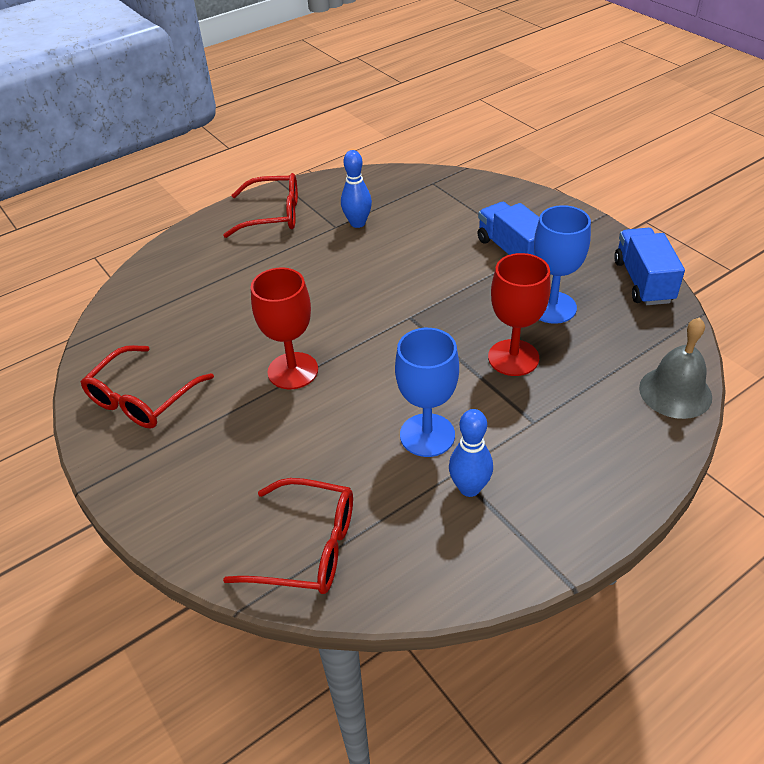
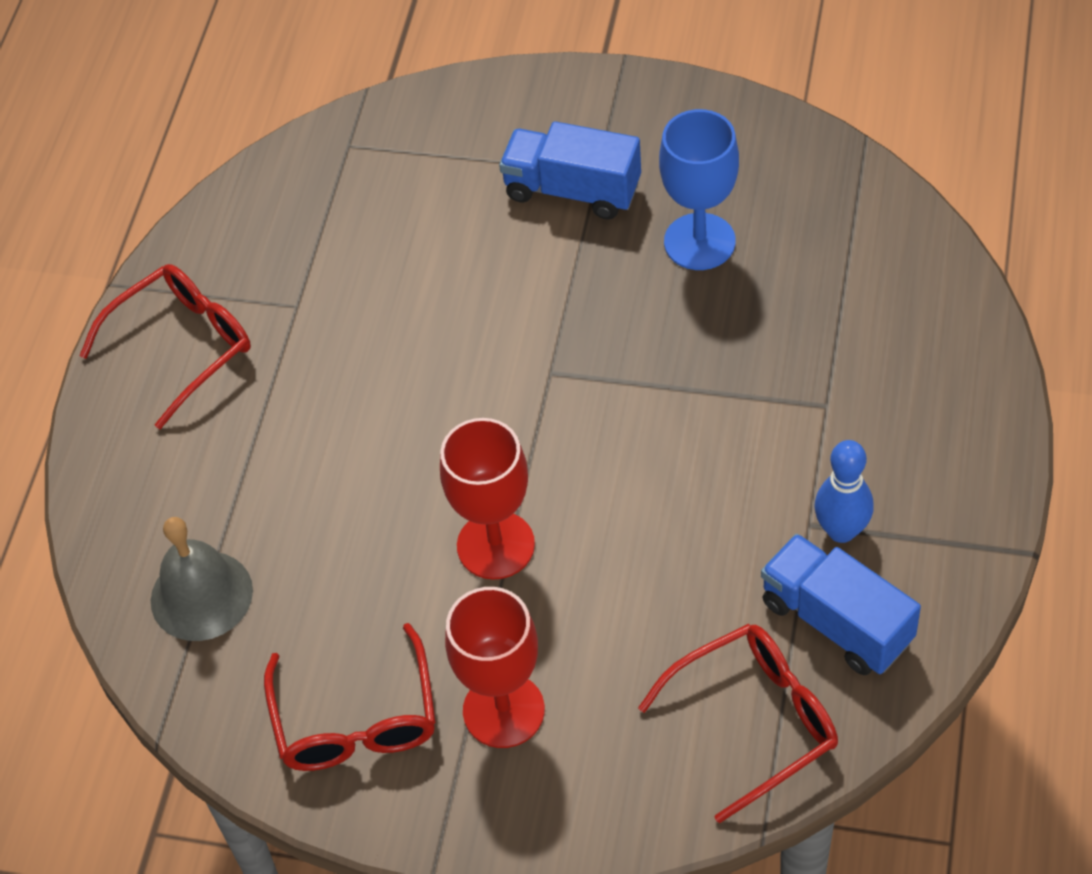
camera: 40 degrees left, 10 degrees up
blue bowling pin [341,150,372,228] -> none
blue goblet [395,328,459,457] -> none
red goblet [488,253,551,376] -> red goblet moved to [445,587,545,748]
blue truck [614,228,685,305] -> blue truck moved to [761,534,921,675]
grey bell [639,317,712,419] -> grey bell moved to [151,517,253,641]

